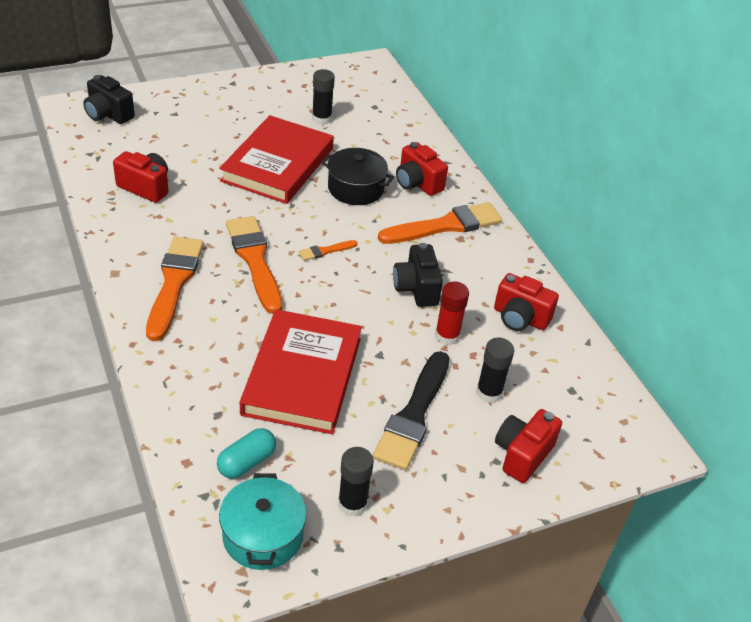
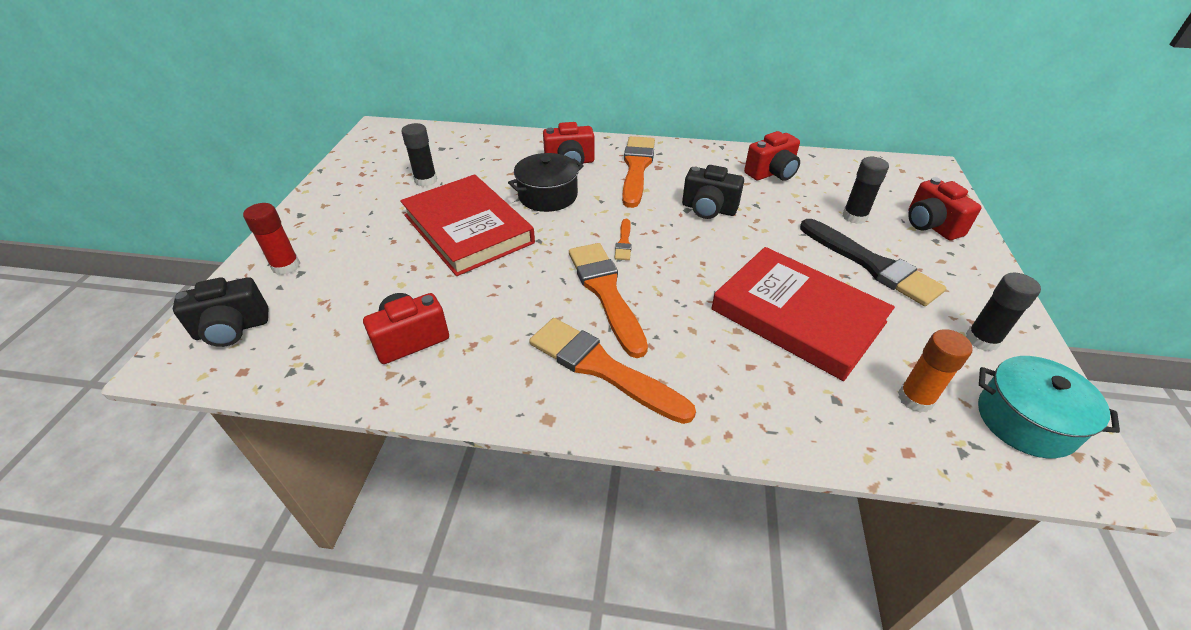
camera: 55 degrees left, 0 degrees up
turquoise capsule [217,428,276,478] -> orange glue stick [898,329,973,413]
orange brush [226,216,282,314] -> orange brush turned 60 degrees clockwise [569,243,648,358]
red glue stick [435,282,469,345] -> red glue stick moved to [243,203,300,275]

